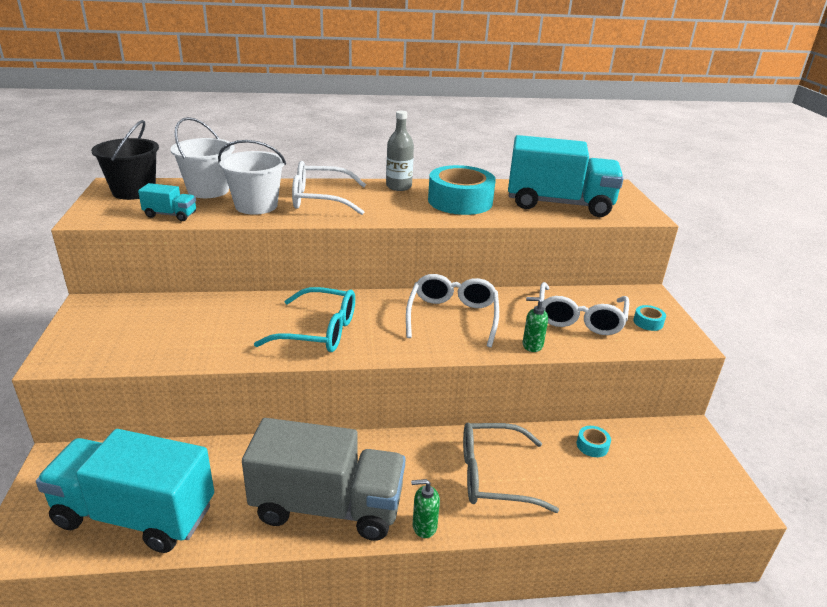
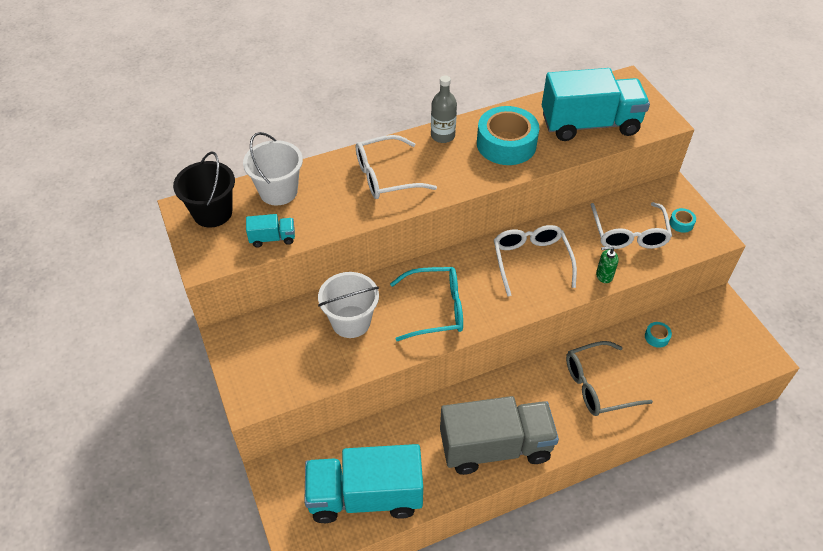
camera: 15 degrees left, 20 degrees up
white bucket [218,140,286,215] -> white bucket moved to [318,272,379,338]
green soap dispenser [411,479,440,538] -> none

